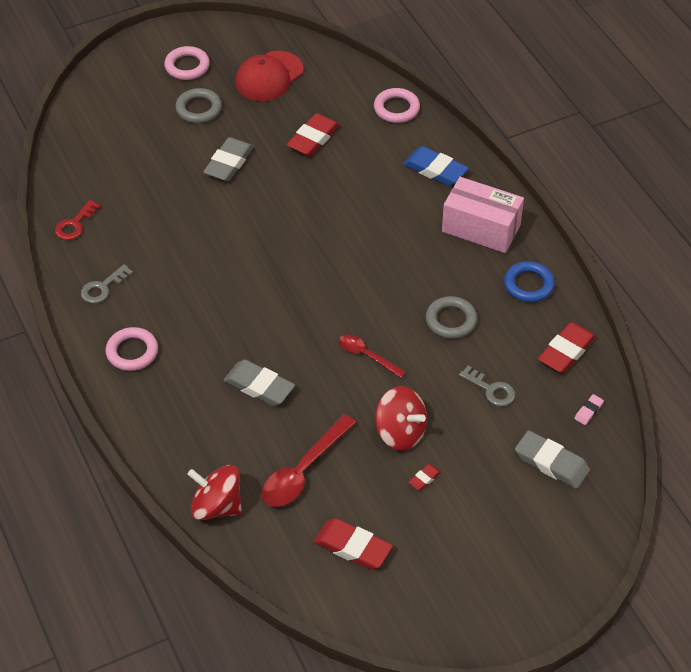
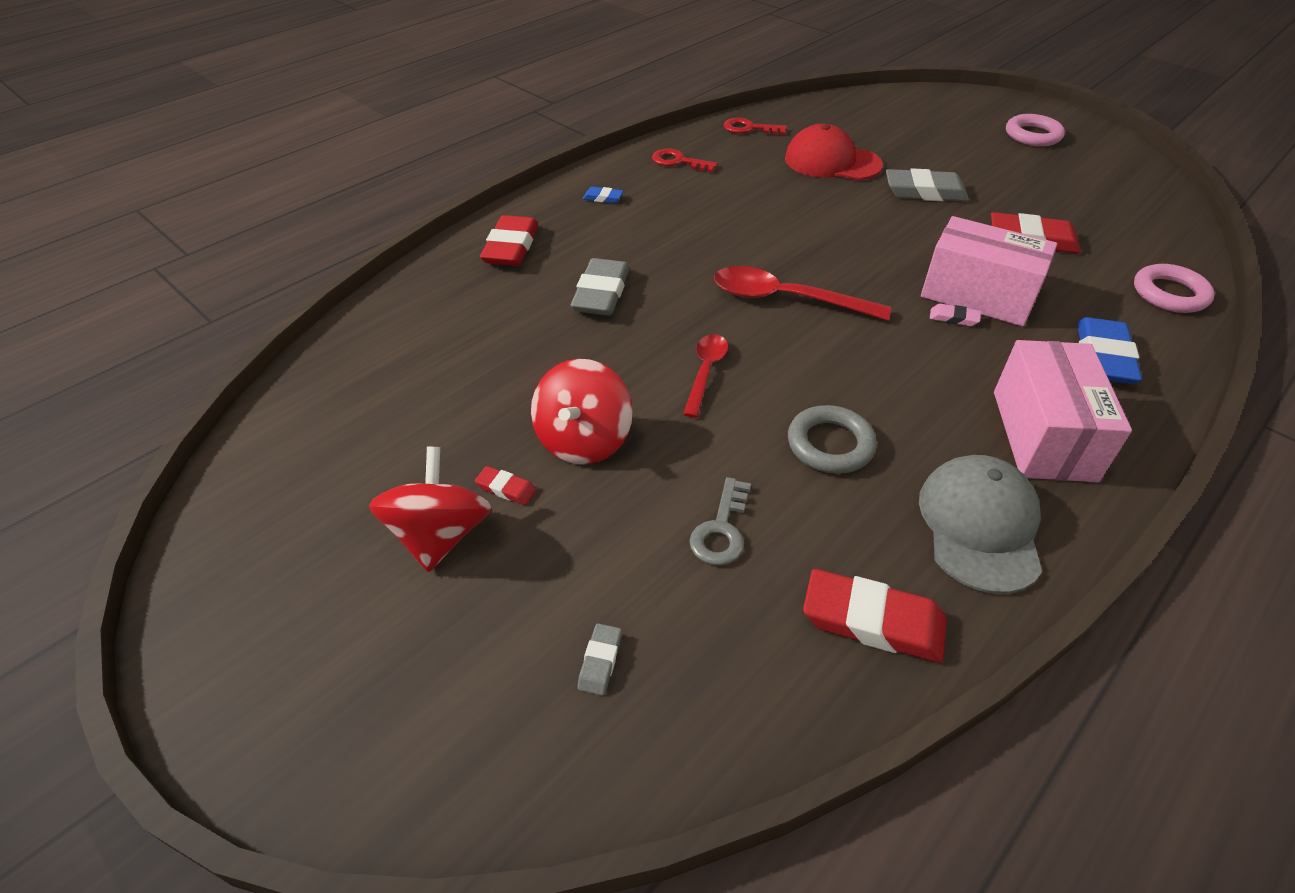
camera: 70 degrees right, 5 degrees down
grey key [81,264,133,304] -> red key [652,149,718,173]
pink ring [106,327,158,371] -> blue eraser [583,187,623,203]
grey ring [175,88,222,123] -> none
red spinning top [187,465,242,521] -> red spinning top moved to [369,447,492,572]
red cap [235,51,304,101] -> red cap moved to [785,124,883,180]
red spoon [262,414,356,507] -> red spoon moved to [714,266,891,321]
red eraser [314,518,393,569] -> red eraser moved to [480,215,538,266]
blue ring [504,261,555,303] -> grey cap [919,455,1042,594]
grey eraser [515,430,590,489] -> grey eraser [578,623,622,696], size x0.48
pink eraser [575,394,604,425] -> pink eraser moved to [930,303,981,326]
none -> pink box [921,216,1057,326]

